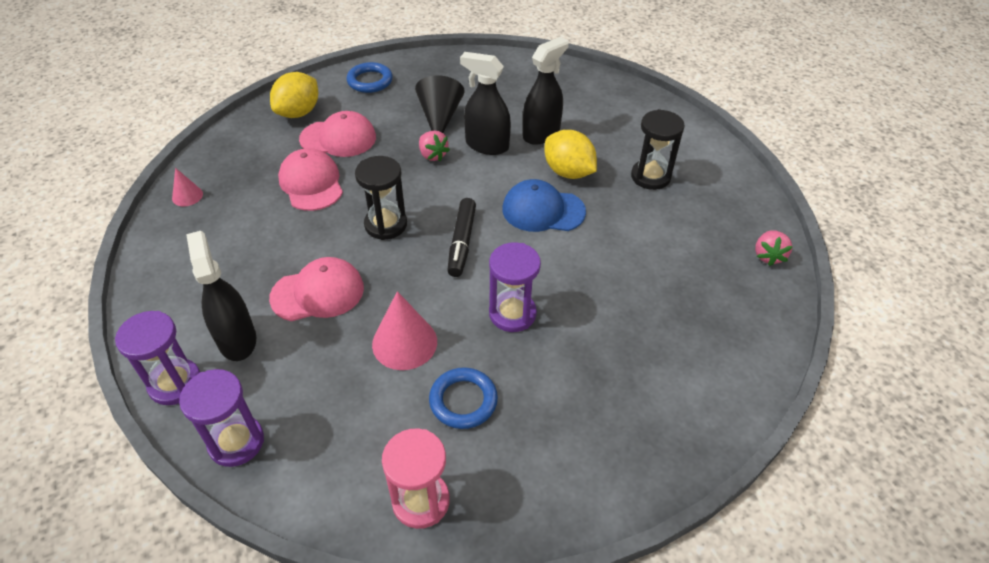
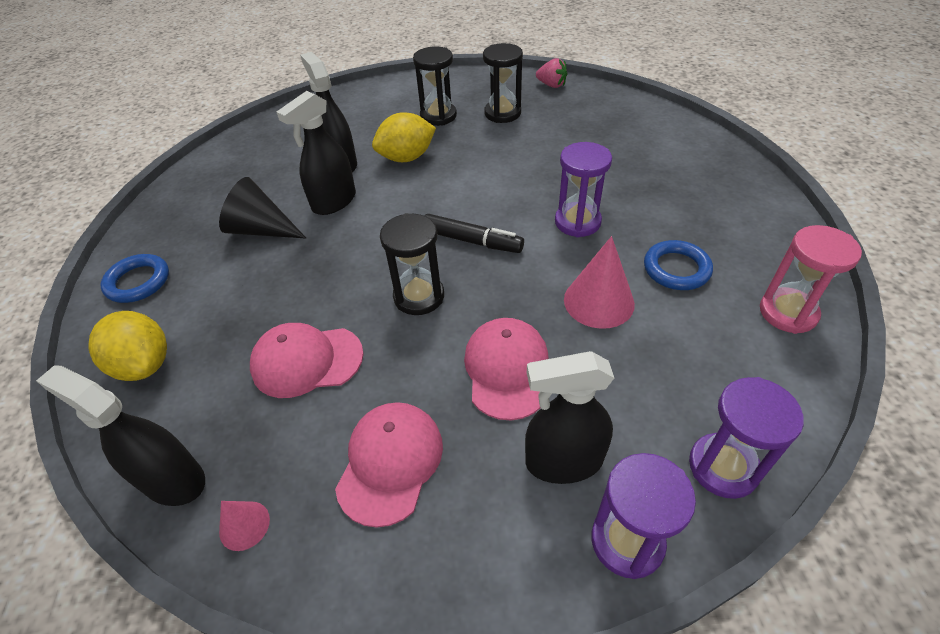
camera: 70 degrees left, 0 degrees up
pink cap [299,111,376,157] -> pink cap moved to [335,402,443,528]
pink strawberry [419,131,450,161] -> none
blue cap [502,179,586,232] -> none
none -> black spray bottle [36,365,205,506]
none -> black hourglass [483,43,523,123]

